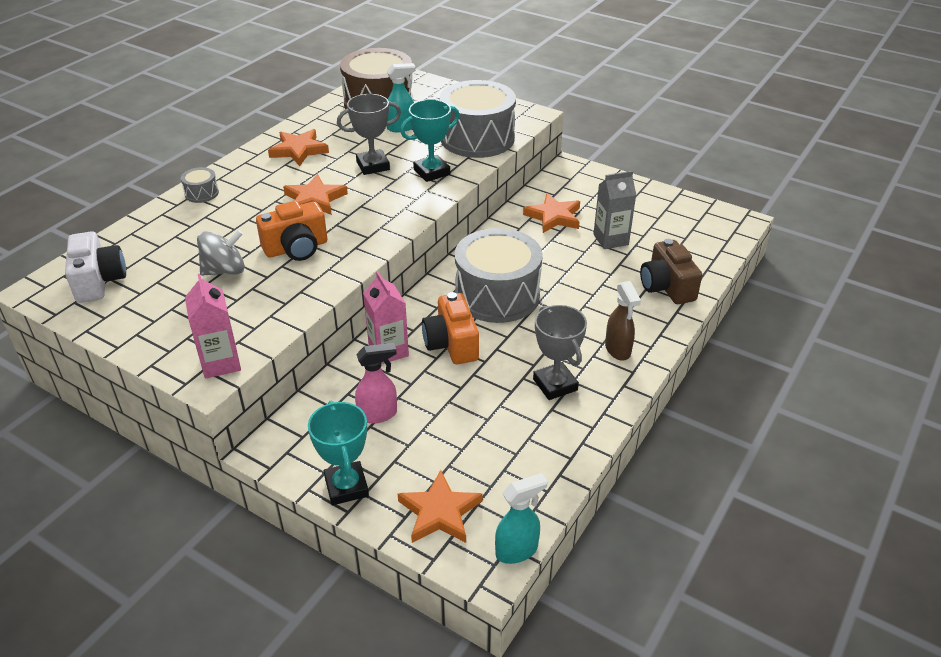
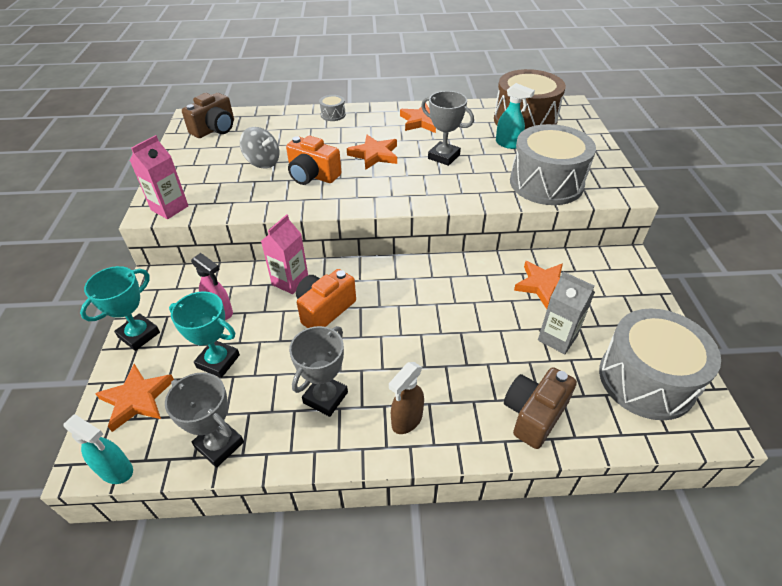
camera: 55 degrees right, 5 degrees up
white camera [65,231,126,303] -> brown camera [182,93,234,138]
turquoise trophy [400,99,460,182] -> turquoise trophy moved to [169,291,240,378]
grey drum [455,228,543,323] -> grey drum moved to [599,308,721,420]
none -> grey trophy [165,372,244,468]

